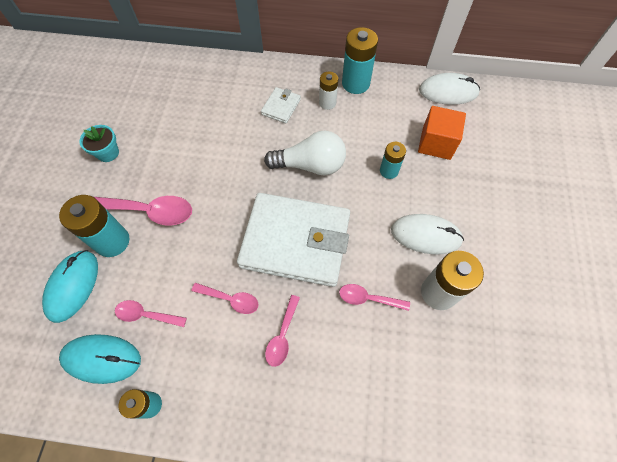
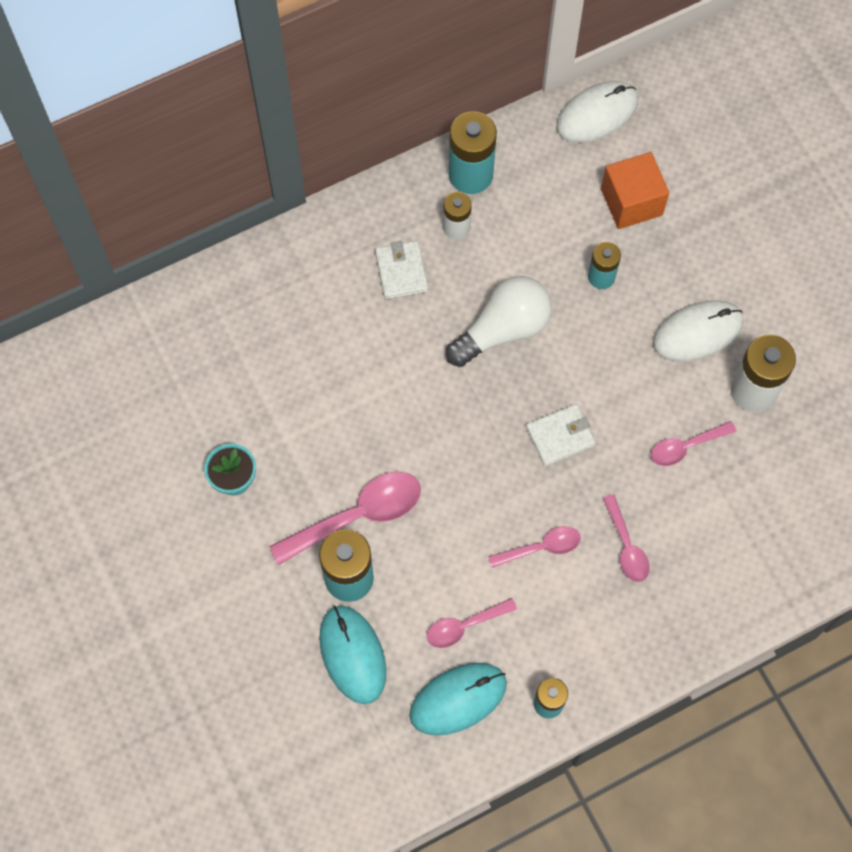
camera: 35 degrees left, 5 degrees up
white wallet [237,193,350,287] -> white wallet [526,404,596,466], size x0.42

